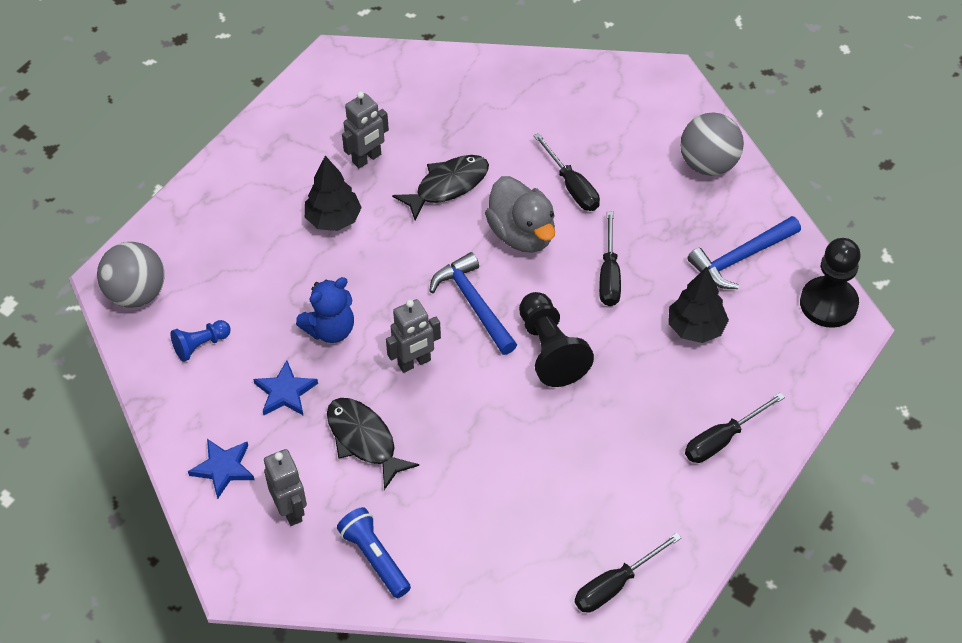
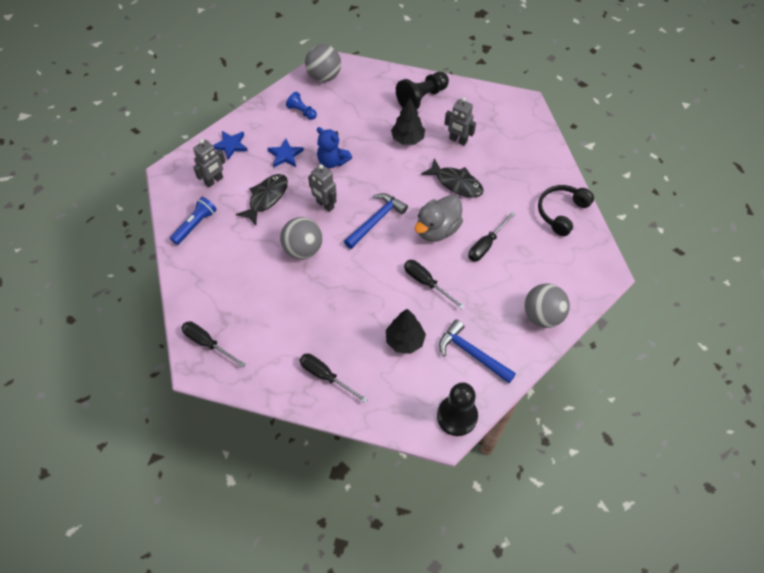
camera: 70 degrees right, 5 degrees up
black pawn [519,292,594,387] -> black pawn moved to [396,72,449,109]
black screwdriver [599,211,621,306] -> black screwdriver turned 60 degrees clockwise [404,260,465,309]
none -> grey ball [280,217,323,259]
none -> black headphones [538,185,594,236]

